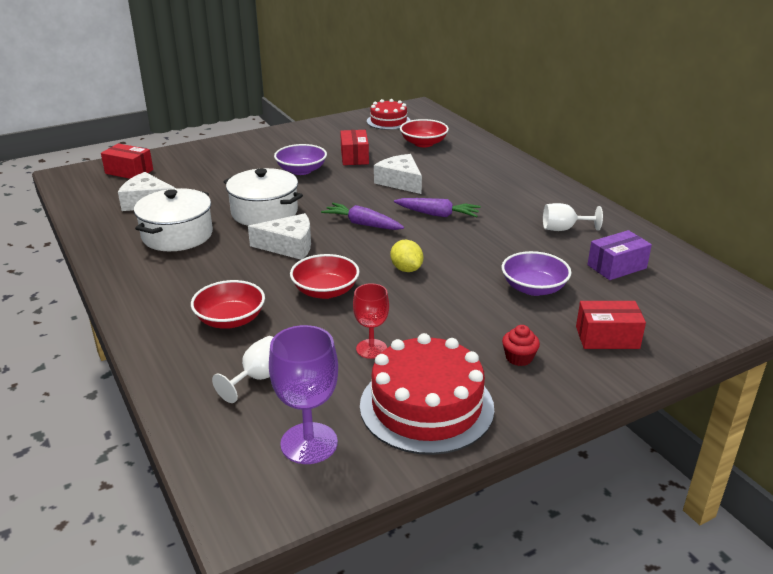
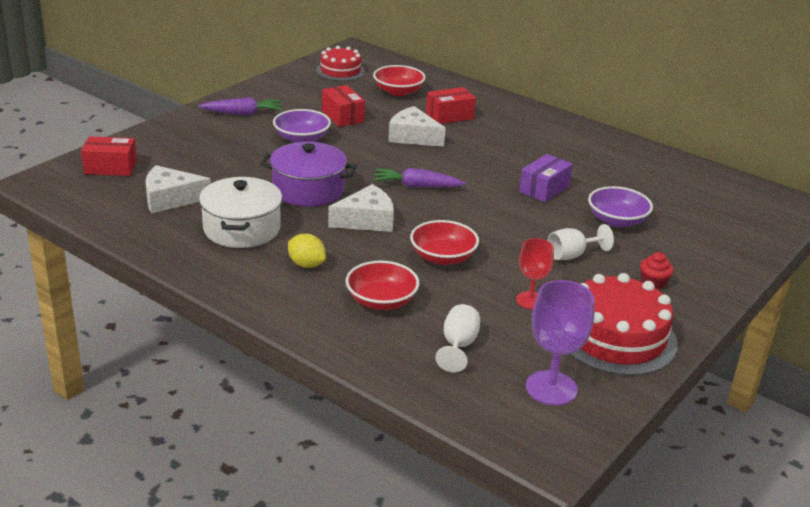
camera: 25 degrees left, 0 degrees up
white pot [224,168,303,226] -> purple pot [260,142,357,207]
yellow lemon [390,240,423,272] -> yellow lemon moved to [288,234,326,268]
purple carrot [394,198,481,217] -> purple carrot moved to [198,97,283,115]
white goblet [543,203,603,231] -> white goblet moved to [548,224,614,260]
red box [576,301,646,349] -> red box moved to [426,87,476,124]
purple box [587,230,652,280] -> purple box moved to [519,154,573,202]

